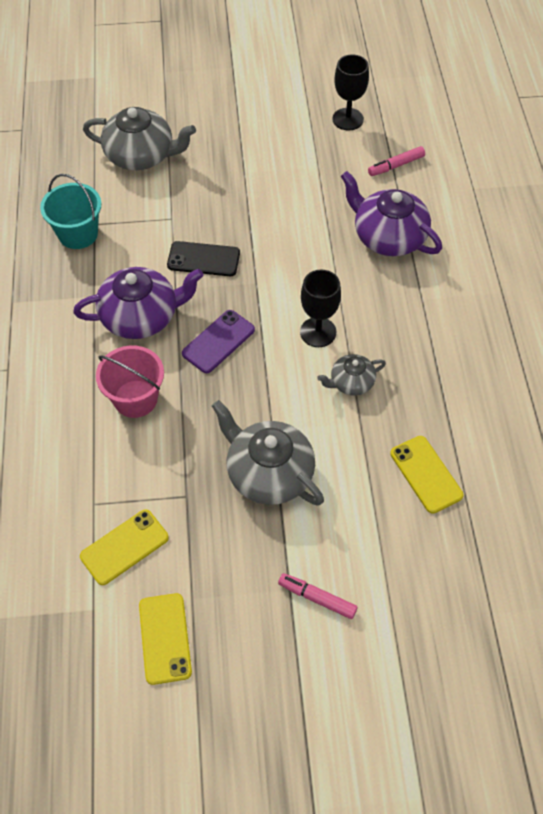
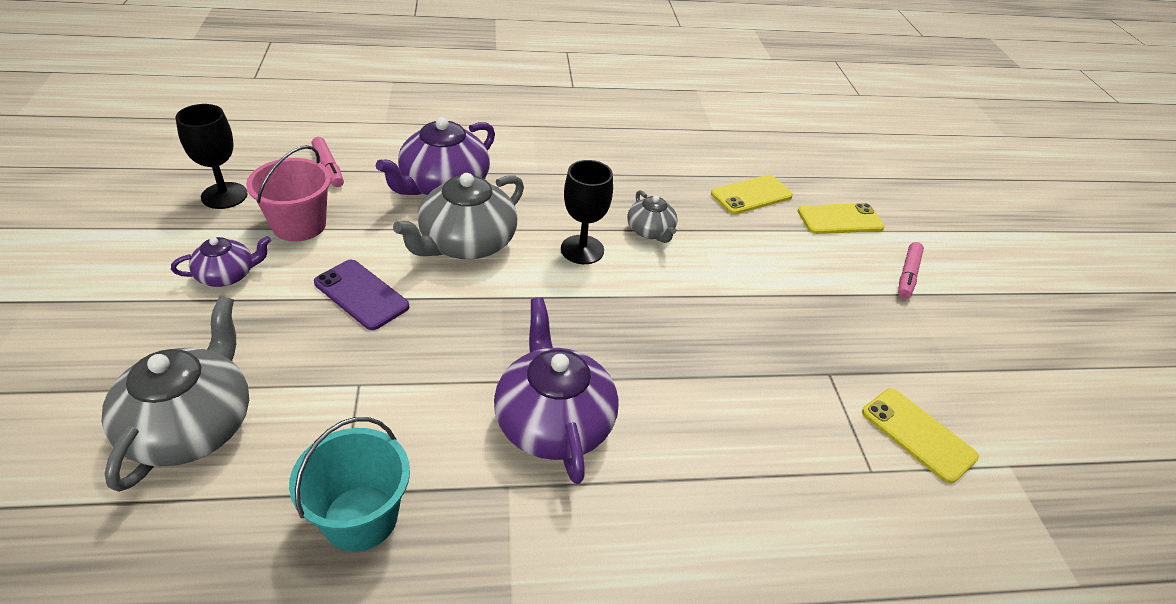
camera: 95 degrees left, 15 degrees down
pink bucket [96,346,164,418] -> pink bucket moved to [246,145,331,242]
yellow phone [139,593,192,685] -> yellow phone moved to [798,203,885,234]
black phone [167,241,240,276] -> none
purple phone [182,310,255,373] -> purple phone moved to [314,260,409,330]
grey teapot [212,400,324,506] -> grey teapot moved to [393,173,524,259]
none -> purple teapot [171,236,271,287]

